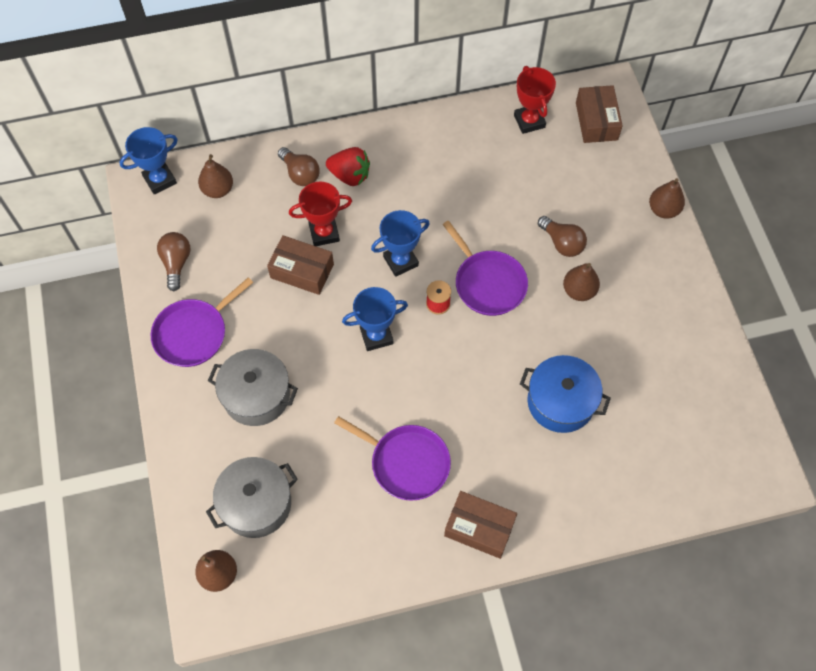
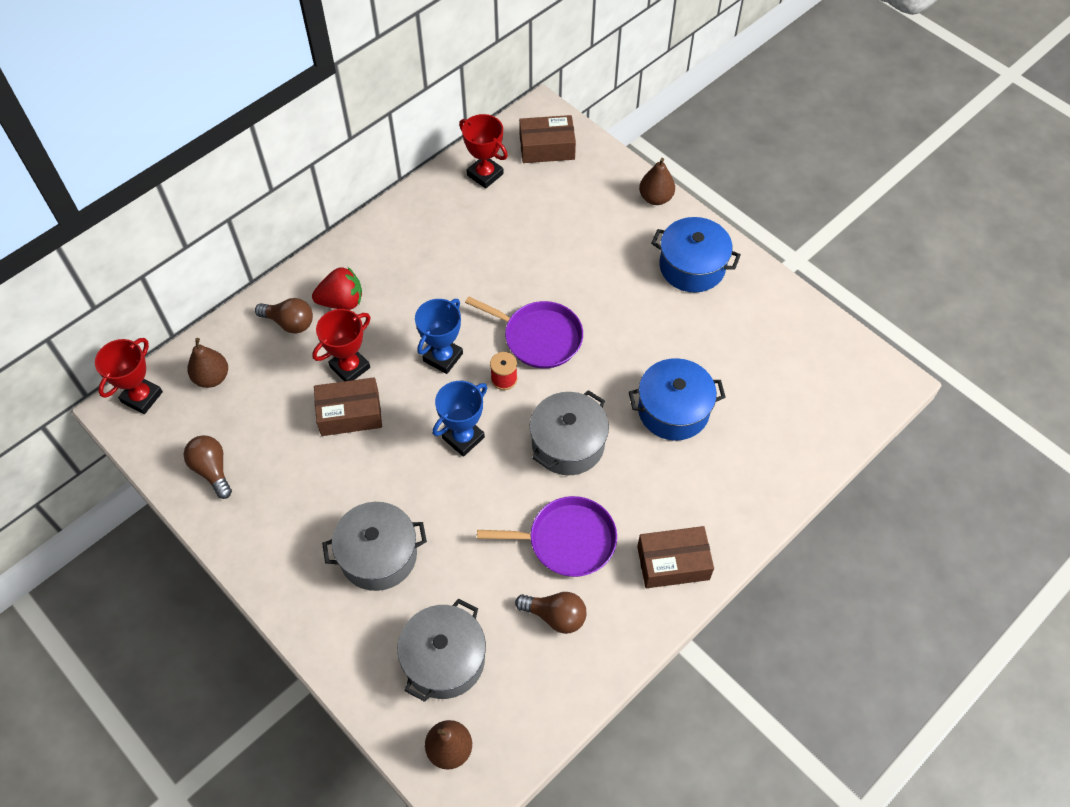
camera: 30 degrees left, 5 degrees down
blue trophy [119,127,178,194] -> red trophy [95,338,163,414]
purple pan [151,277,253,367] -> none
brown light bulb [538,216,587,257] -> brown light bulb moved to [515,592,587,634]
brown pear [563,263,600,301] -> none
brown box [576,85,623,143] -> brown box turned 60 degrees counterclockwise [519,115,576,163]
none -> grey pot [530,390,609,475]
none -> blue pot [651,217,741,293]

